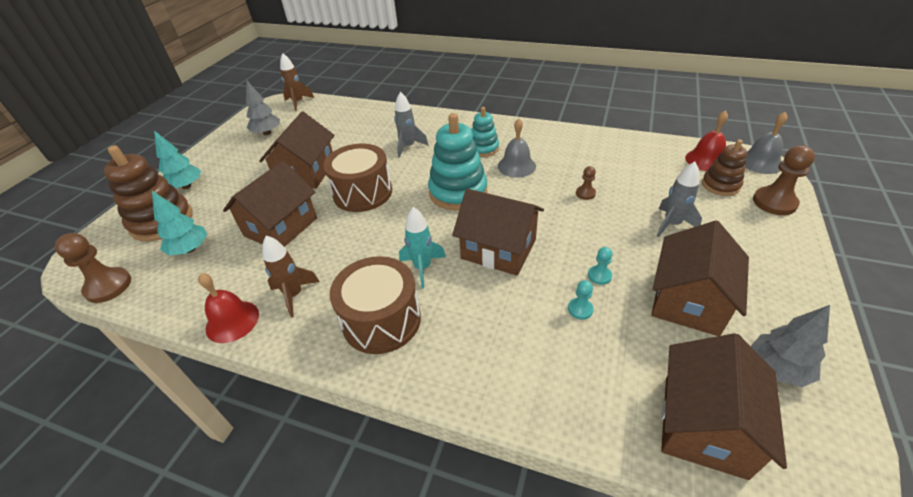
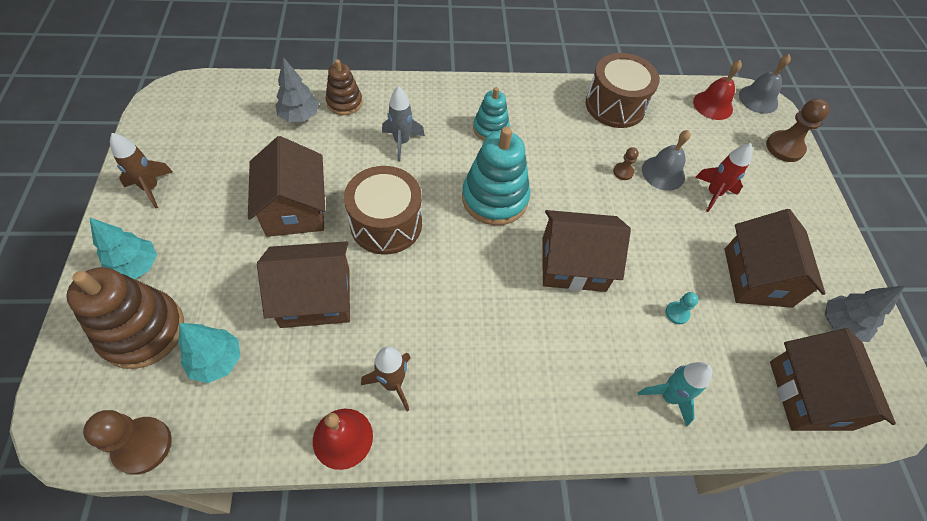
camera: 30 degrees left, 15 degrees up
brown house [223,161,317,247] -> brown house turned 75 degrees clockwise [257,241,350,328]
grey tree [246,81,280,135] -> grey tree moved to [275,57,319,122]
brown rocket [280,53,314,111] -> brown rocket moved to [110,133,173,208]
brown drum [330,256,421,354] -> brown drum moved to [586,53,660,128]
turquoise rocket [399,207,446,289] -> turquoise rocket moved to [638,362,712,426]
grey bell [498,118,536,178] -> grey bell moved to [642,130,690,190]
turquoise pawn [588,247,613,285] -> none
grey rocket [657,161,702,237] -> red rocket [695,143,753,212]
brown stacking toy [702,139,747,196] -> brown stacking toy moved to [326,59,363,115]

